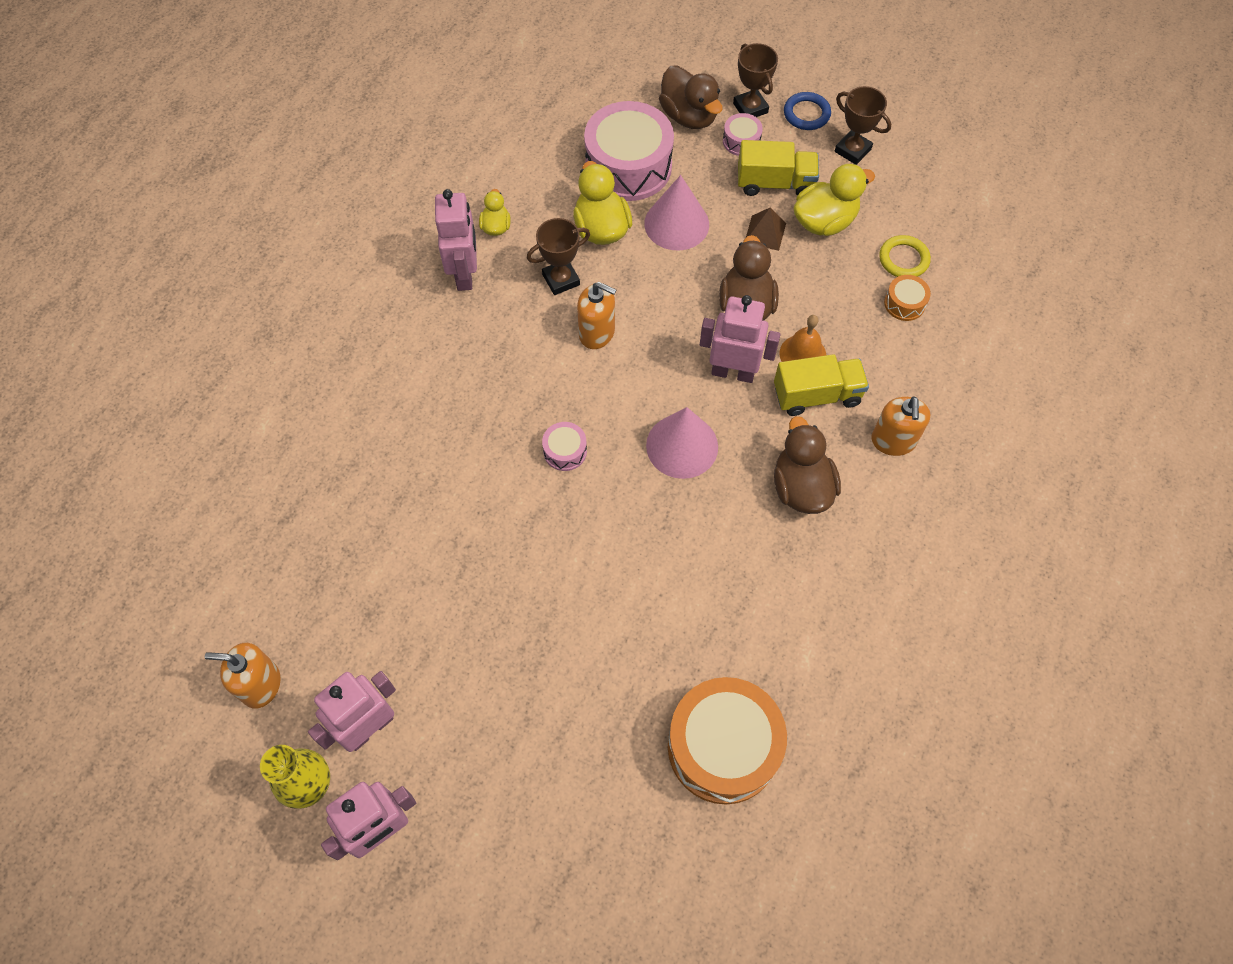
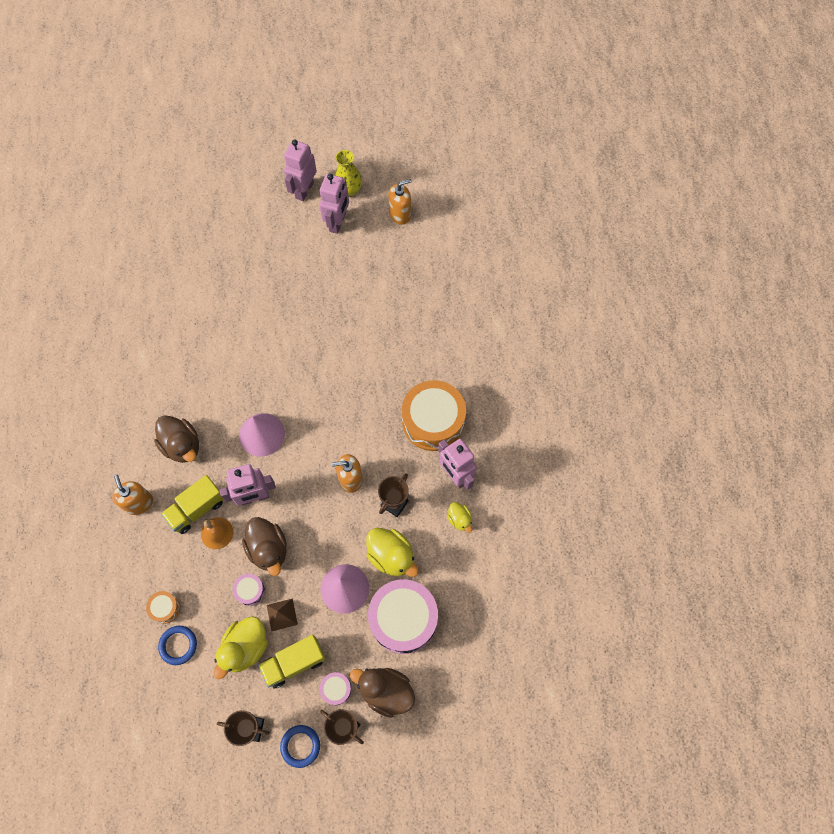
camera: 150 degrees right, 5 degrees up
pink drum [542,422,587,471] -> pink drum moved to [233,574,265,606]
orange drum [668,677,787,805] -> orange drum moved to [402,380,466,451]
yellow ring [879,235,931,277] -> blue ring [158,626,197,665]

